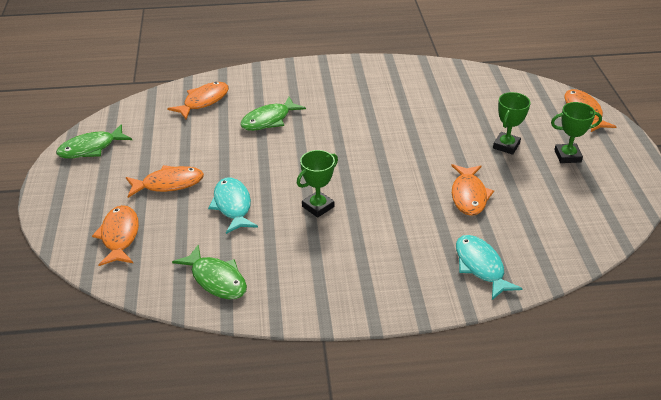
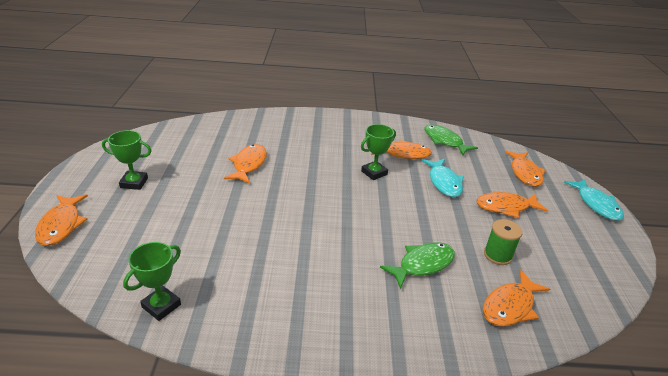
camera: 175 degrees left, 5 degrees down
green fish [56,124,132,159] -> none
turquoise fish [456,235,523,300] -> turquoise fish moved to [564,178,624,221]
green trophy [493,92,531,155] -> green trophy moved to [123,242,181,321]
none -> orange fish [371,140,432,159]
none -> green spool [484,219,523,265]

